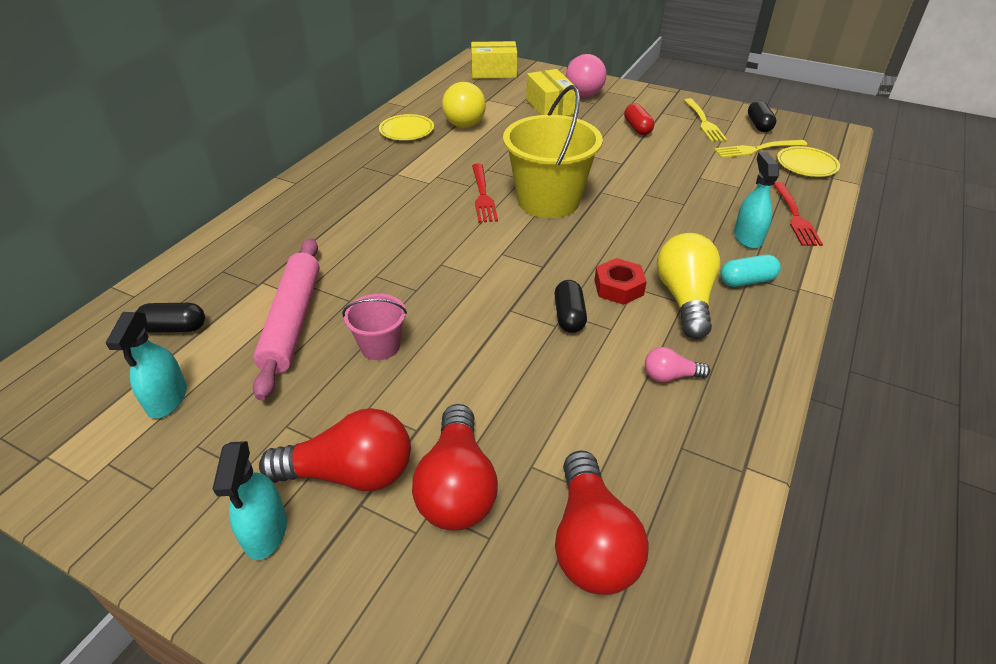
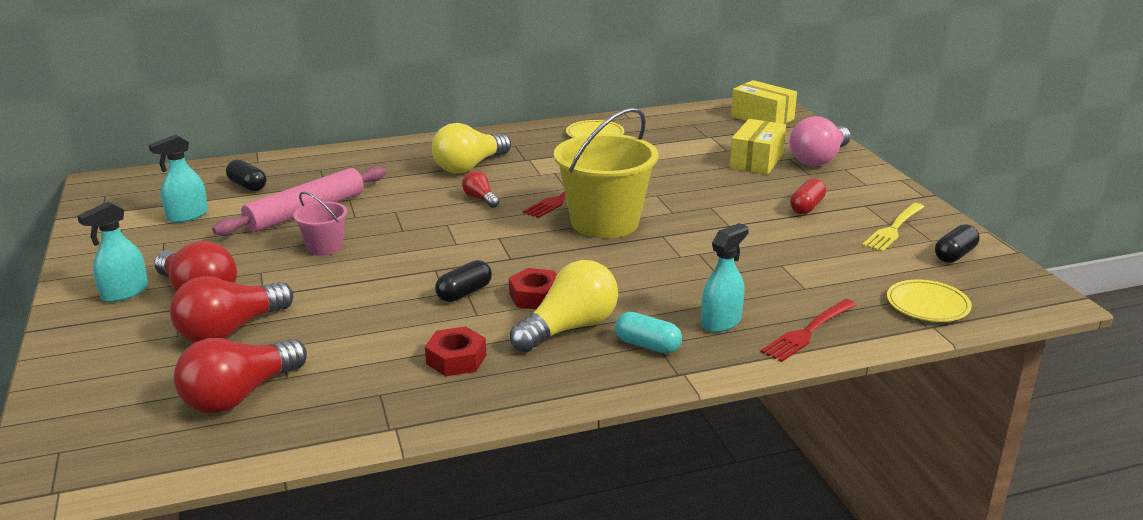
camera: 45 degrees right, 15 degrees down
yellow light bulb [442,82,486,128] -> yellow light bulb moved to [432,123,511,173]
pink light bulb [645,347,710,382] -> red nut [425,327,486,376]
yellow fork [714,140,807,158] -> none
none -> red light bulb [462,171,499,208]

